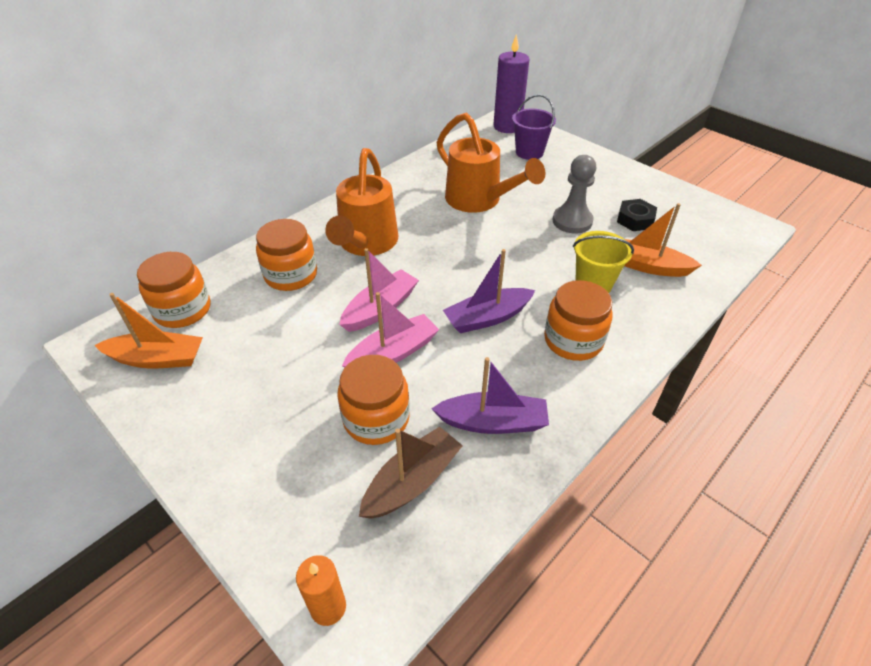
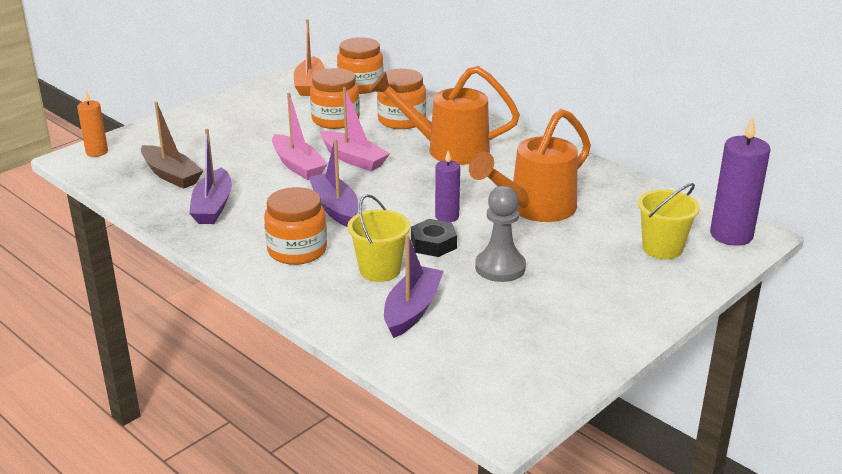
camera: 90 degrees right, 15 degrees down
orange jar [338,355,410,445] -> orange jar moved to [310,68,360,129]
purple bucket [512,94,556,160] -> yellow bucket [638,183,700,259]
black nut [617,199,657,231] -> black nut moved to [411,219,457,257]
orange boat [624,203,702,277] -> purple boat [384,235,444,338]
none -> purple candle [435,151,460,222]

